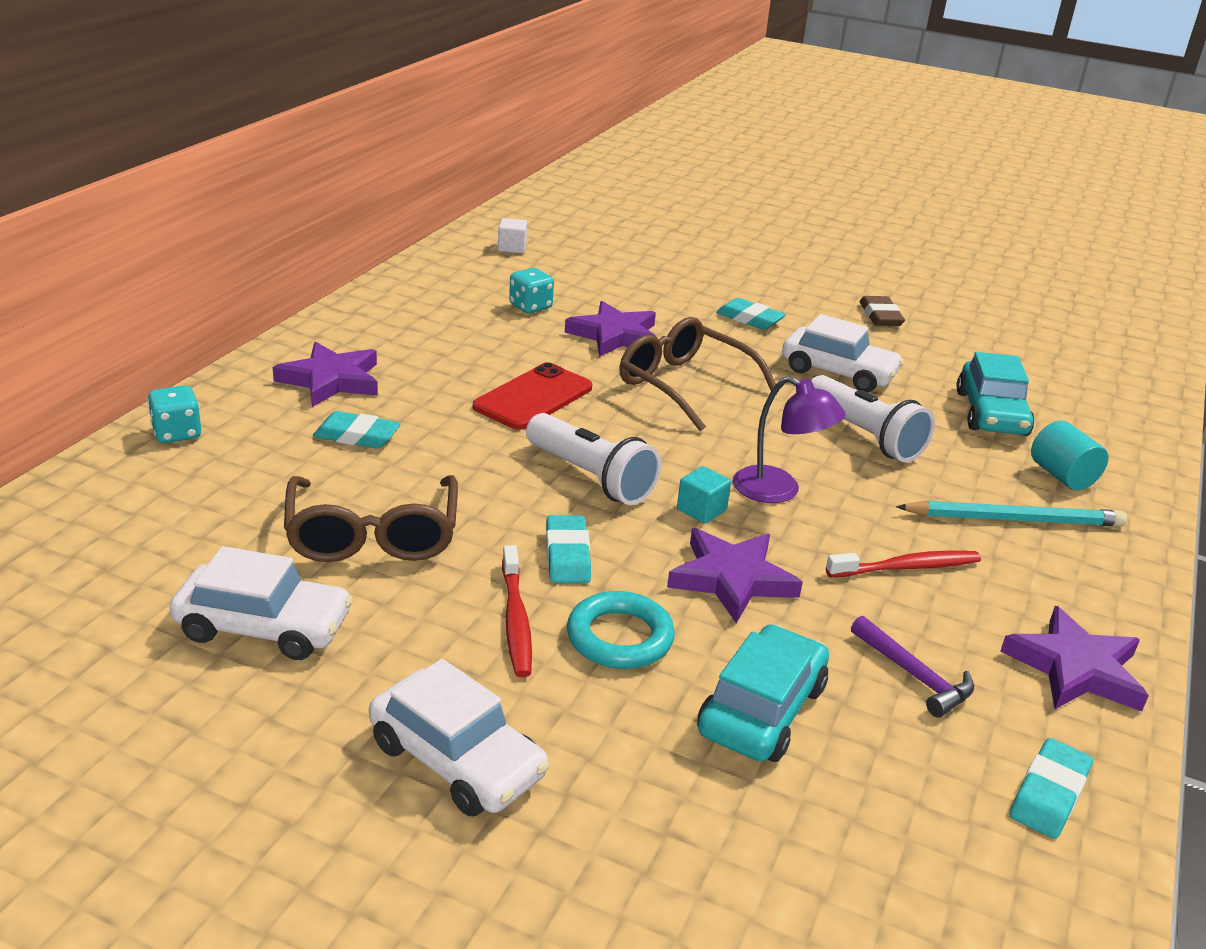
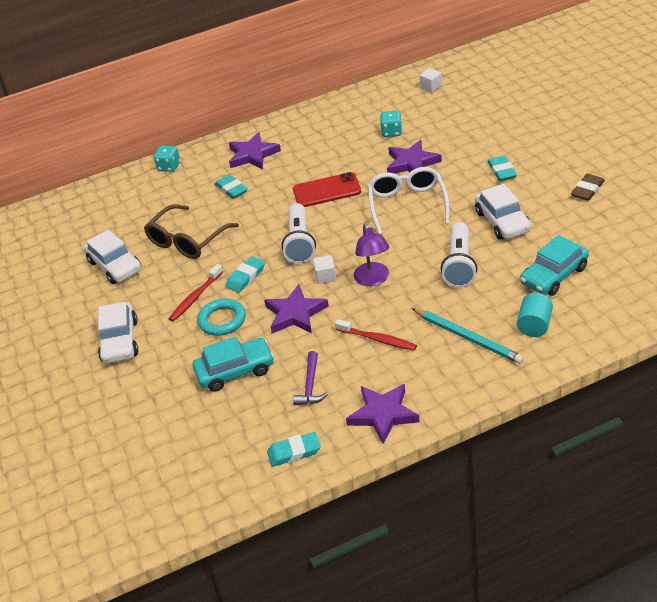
camera: 50 degrees right, 10 degrees up
brown glasses [619,317,776,431] -> white glasses [368,167,449,235]
turquoise cube [677,466,731,524] -> white cube [313,255,336,284]

